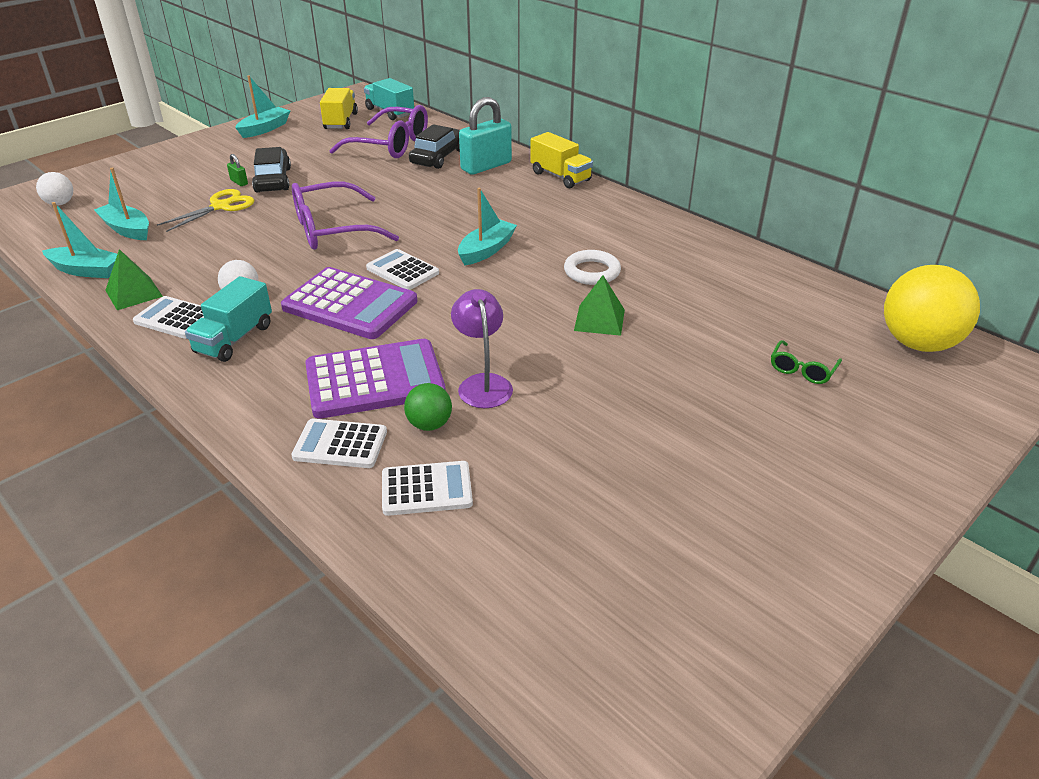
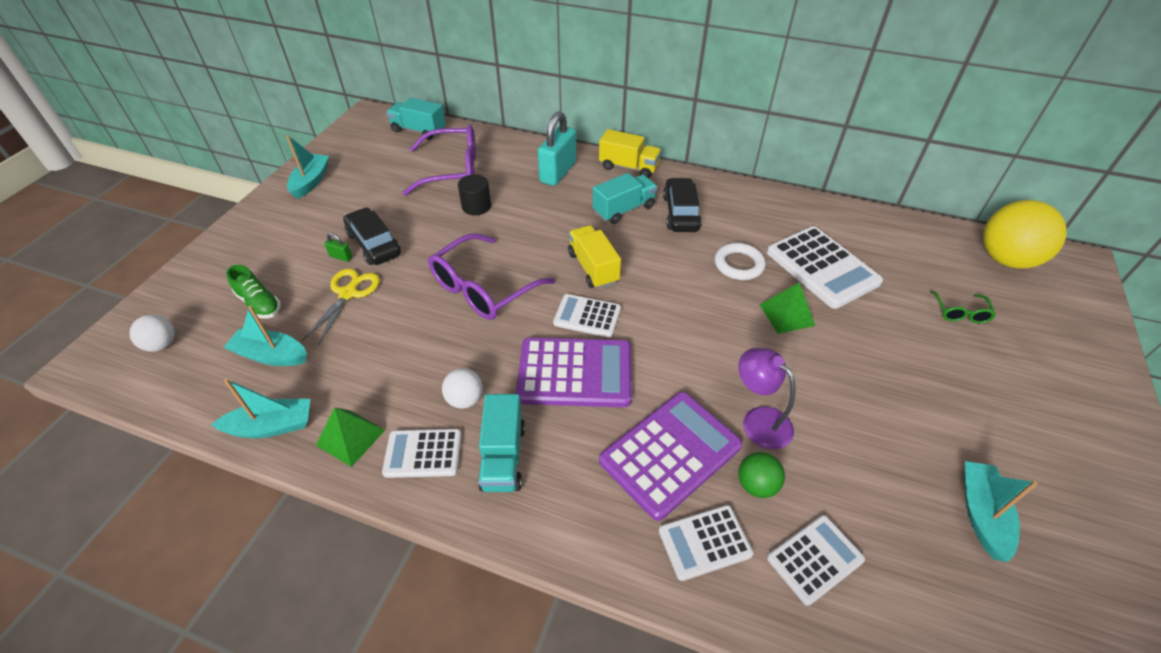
camera: 25 degrees left, 10 degrees up
yellow truck [320,88,358,129] -> yellow truck moved to [568,225,621,289]
black car [409,124,460,169] -> black car moved to [663,178,702,232]
turquoise boat [458,188,517,265] -> turquoise boat moved to [964,461,1038,562]
none -> green shoe [226,265,281,318]
none -> black cylinder [458,174,491,215]
none -> turquoise truck [593,173,657,224]
none -> white calculator [767,226,883,309]

